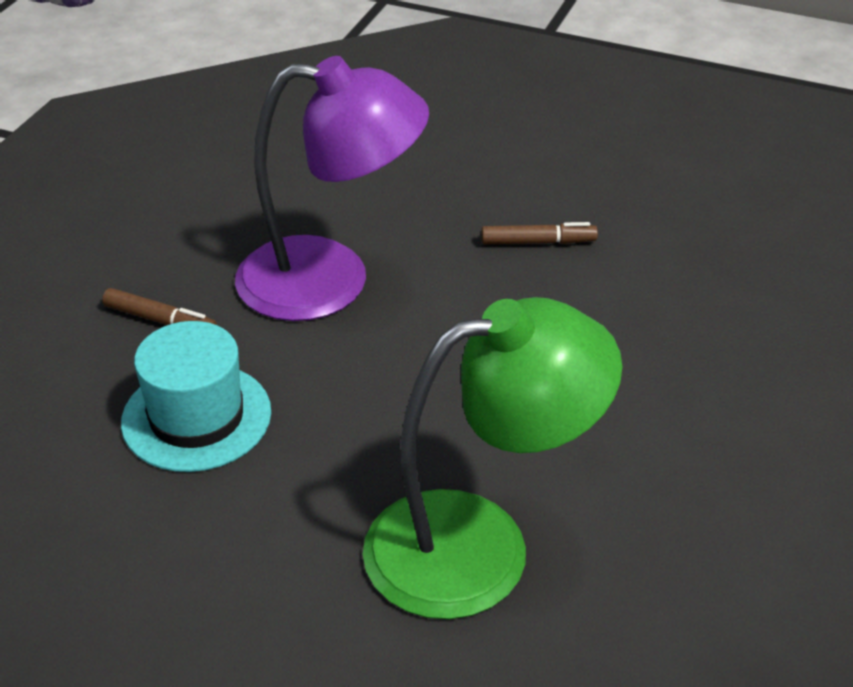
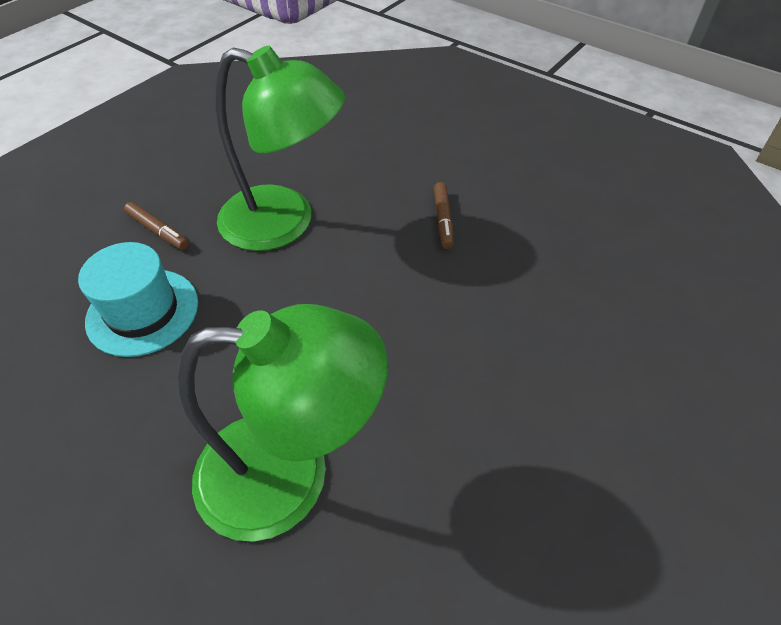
camera: 15 degrees right, 10 degrees up
purple lamp [235,56,429,321] -> green lamp [215,46,345,251]
brown marker [481,222,598,244] -> brown marker turned 75 degrees clockwise [434,182,454,249]

